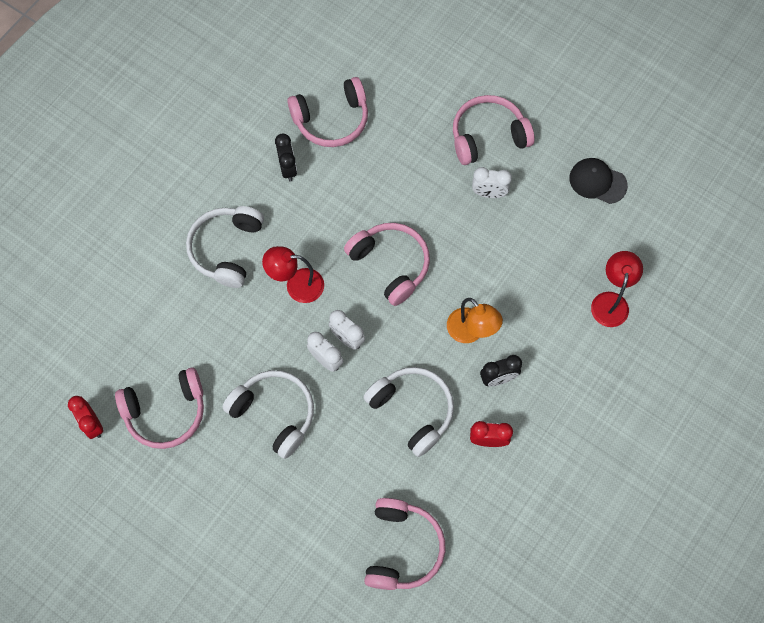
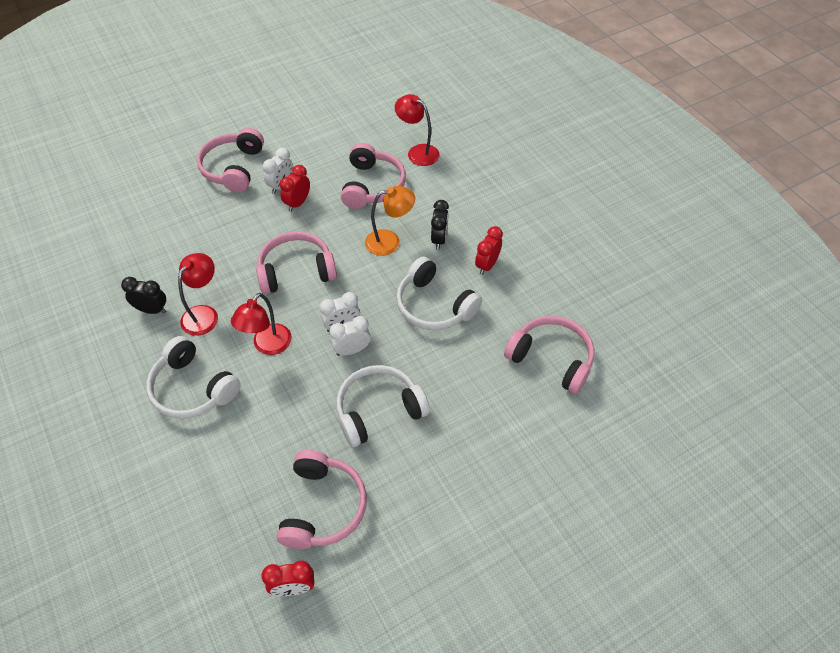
camera: 65 degrees left, 15 degrees down
pink headphones [287,77,368,147] -> pink headphones moved to [341,143,406,209]
white headphones [363,367,454,457] -> white headphones turned 120 degrees counterclockwise [396,256,482,330]
black cap [569,158,628,204] -> none
none -> red lamp [178,253,218,336]
none -> red clock [280,165,310,212]

